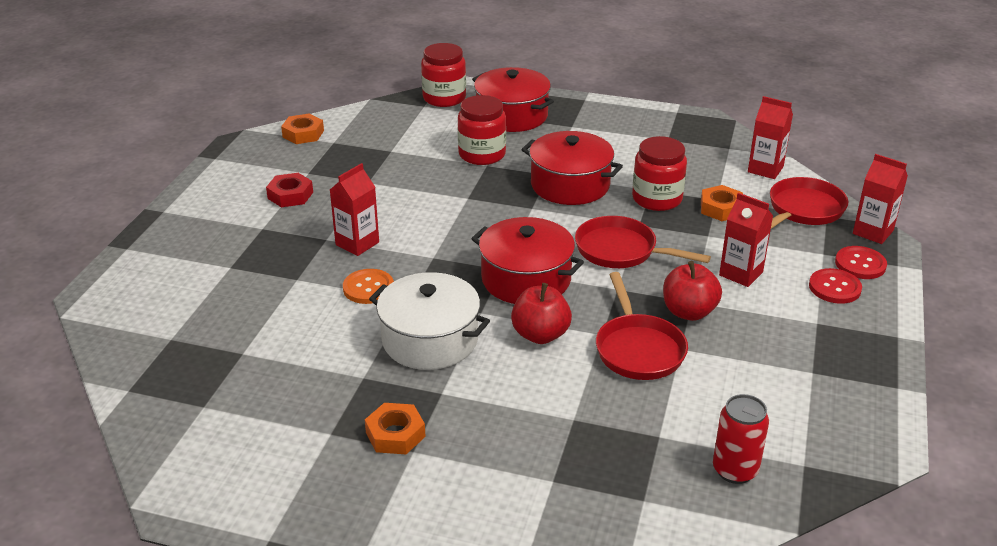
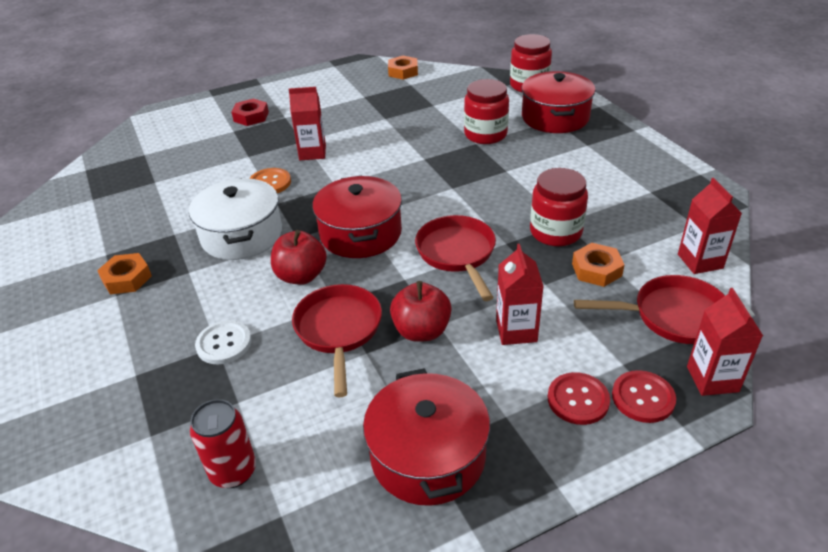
camera: 50 degrees right, 5 degrees up
red nut [266,173,313,207] -> red nut moved to [232,98,269,126]
red pot [521,131,623,205] -> red pot moved to [363,368,490,506]
red pan [596,272,688,380] -> red pan turned 135 degrees clockwise [292,284,382,397]
none -> white button [195,320,252,364]

